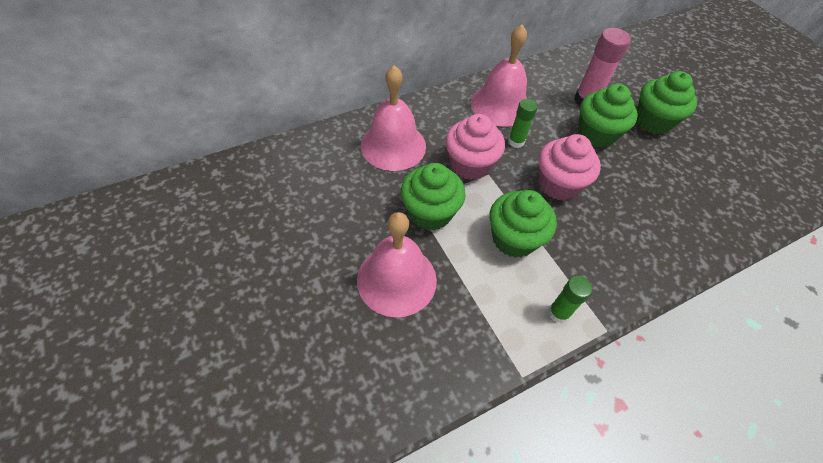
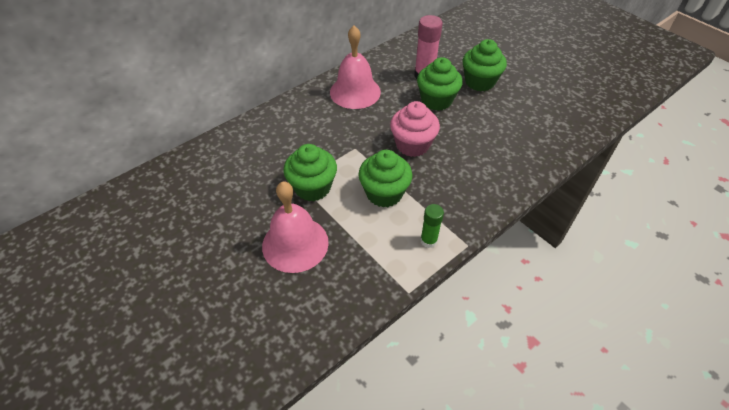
camera: 10 degrees left, 5 degrees down
pink bell [361,65,426,171] -> none
pink cupcake [445,114,505,180] -> none
green glue stick [508,99,538,148] -> none

